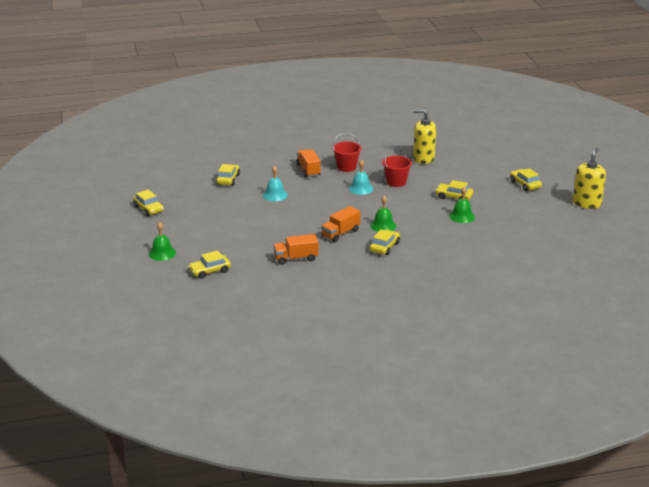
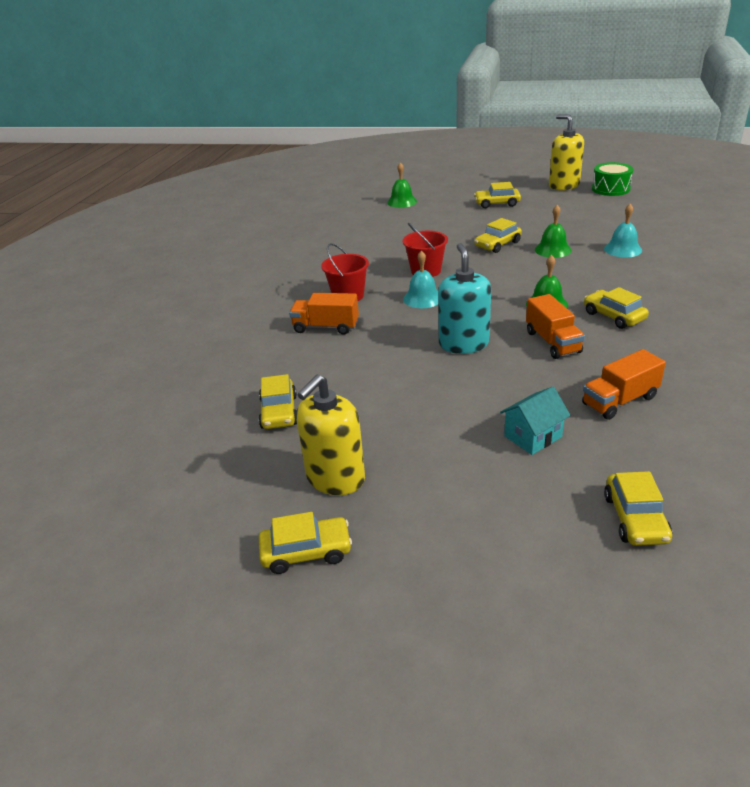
camera: 60 degrees left, 5 degrees up
green bell [149,222,176,261] -> green bell moved to [387,163,417,208]
yellow car [216,164,240,186] -> yellow car turned 135 degrees counterclockwise [258,374,297,429]
turquoise bell [263,166,288,201] -> turquoise bell moved to [604,204,642,257]
orange truck [273,234,318,265] -> orange truck turned 45 degrees clockwise [582,349,666,420]
yellow soap dispenser [413,109,436,164] -> yellow soap dispenser moved to [296,374,365,495]
none -> turquoise soap dispenser [438,243,491,354]
none -> turquoise house [500,387,571,455]
none -> green drum [592,162,634,196]

